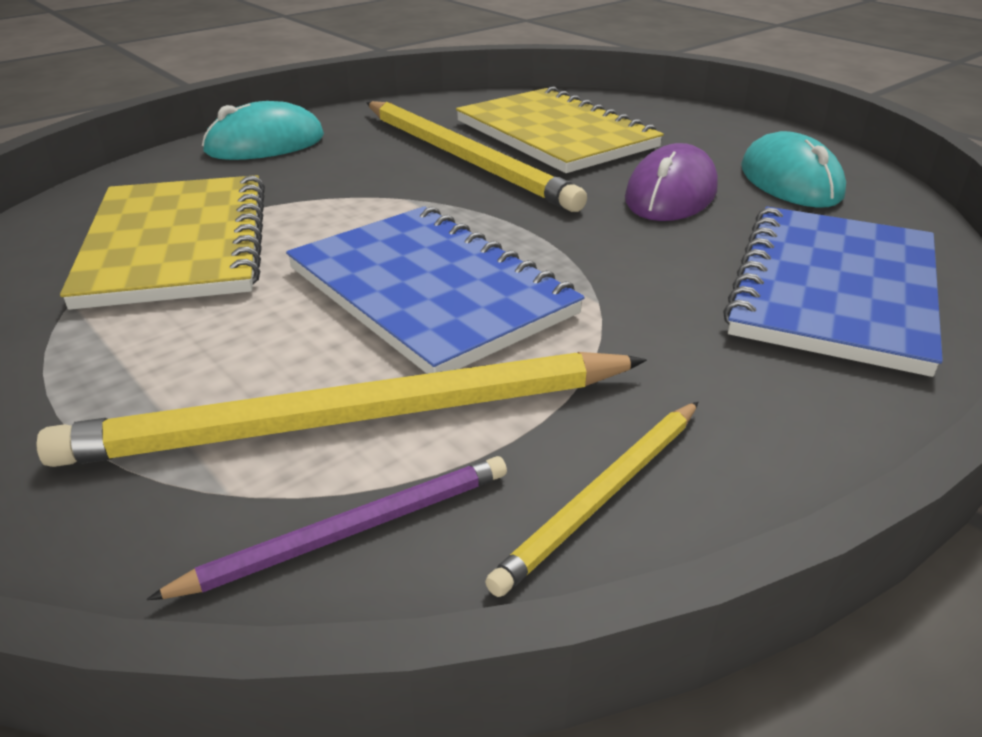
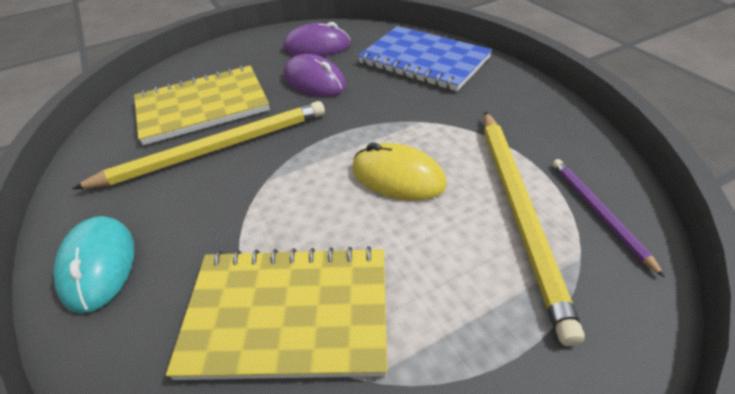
camera: 75 degrees left, 10 degrees up
blue notebook [286,206,585,374] -> yellow mouse [352,143,447,201]
yellow pencil [485,402,698,597] -> none
turquoise mouse [741,131,846,208] -> purple mouse [283,22,351,56]

